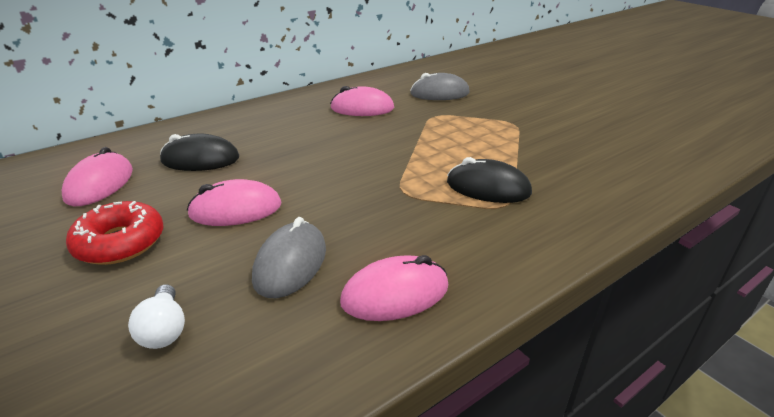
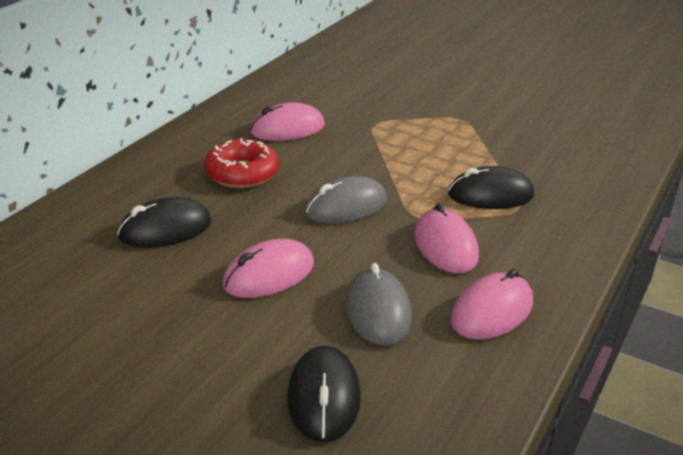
camera: 25 degrees left, 0 degrees up
pink mouse [62,147,133,206] -> pink mouse moved to [414,203,479,273]
red donut [66,201,163,265] -> red donut moved to [205,138,279,188]
white light bulb [128,284,185,349] -> black mouse [287,346,361,442]
grey mouse [410,73,470,100] -> grey mouse moved to [305,176,387,224]

